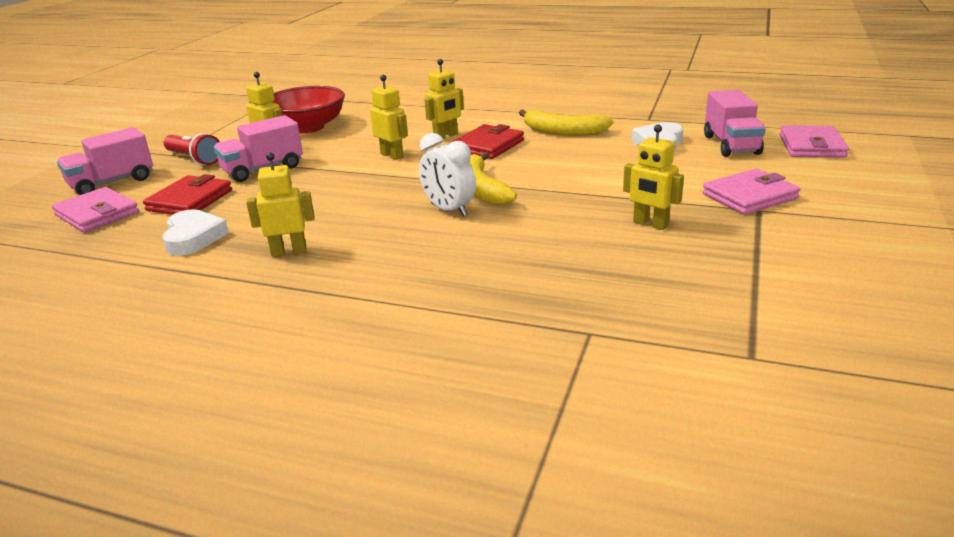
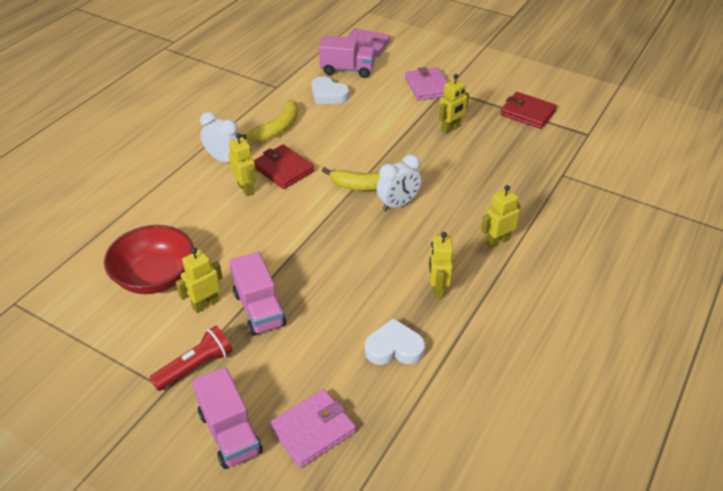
camera: 80 degrees left, 15 degrees up
red wallet [143,174,232,215] -> red wallet moved to [500,92,557,129]
yellow robot [370,75,408,160] -> yellow robot moved to [481,185,521,248]
none -> white clock [200,112,238,162]

